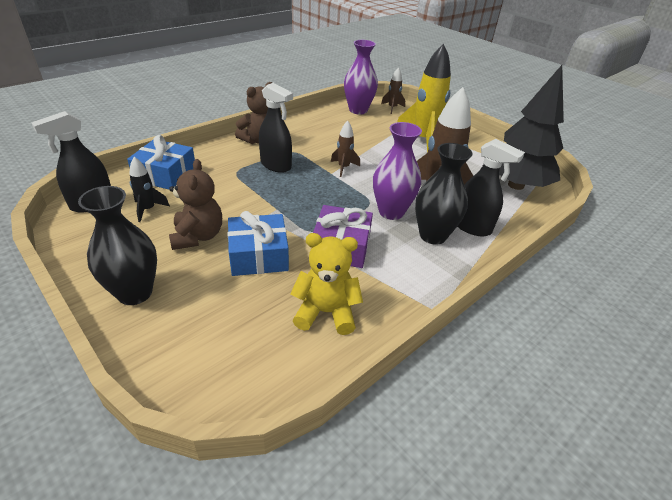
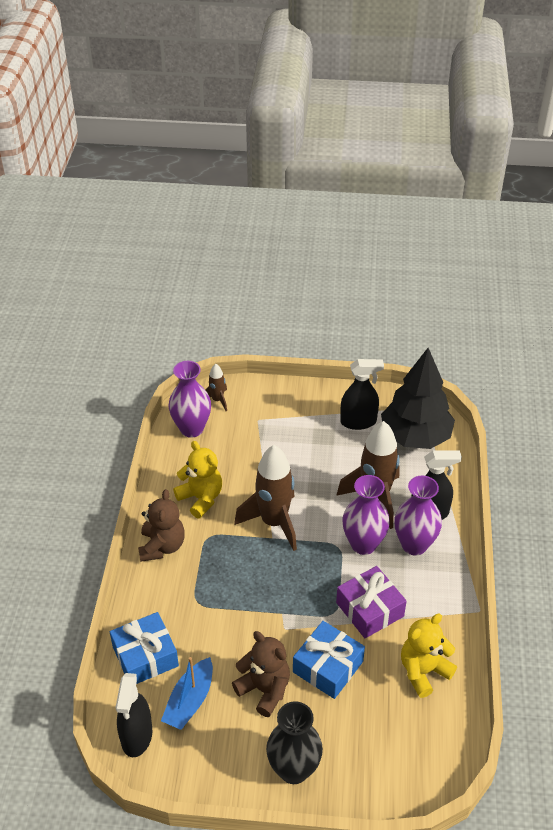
camera: 40 degrees left, 5 degrees up
black rocket [129,157,170,222] -> blue boat [161,657,213,730]
black spray bottle [259,83,293,173] -> black spray bottle moved to [340,359,384,430]
brown rocket [331,121,360,177] -> brown rocket [234,445,297,551], size x2.05
yellow rocket [397,43,451,153] -> none
black vase [415,143,473,245] -> purple vase [395,476,442,556]
none -> yellow teddy bear [173,441,222,518]

